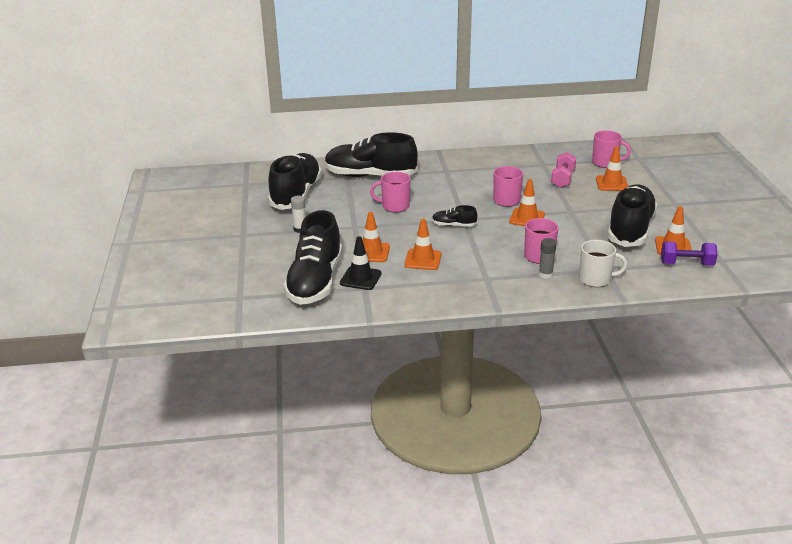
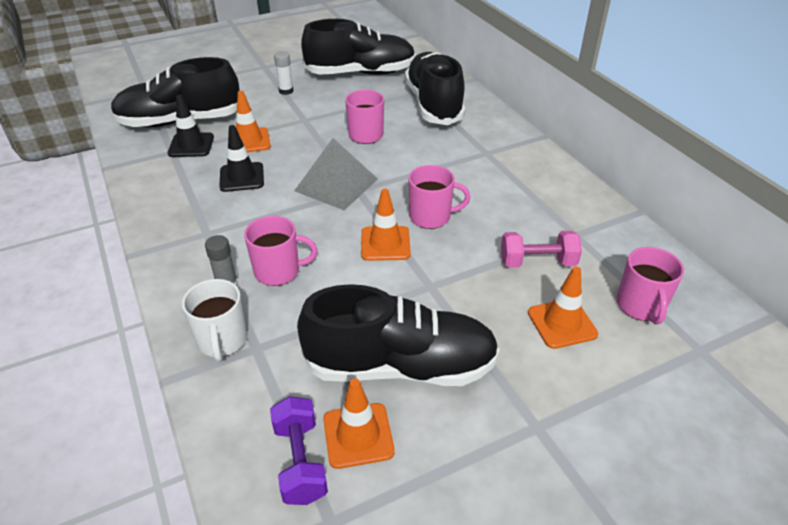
camera: 70 degrees right, 10 degrees up
orange traffic cone [404,219,442,270] -> black traffic cone [219,125,264,192]
black shoe [432,205,477,227] -> grey pyramid [294,138,378,210]

